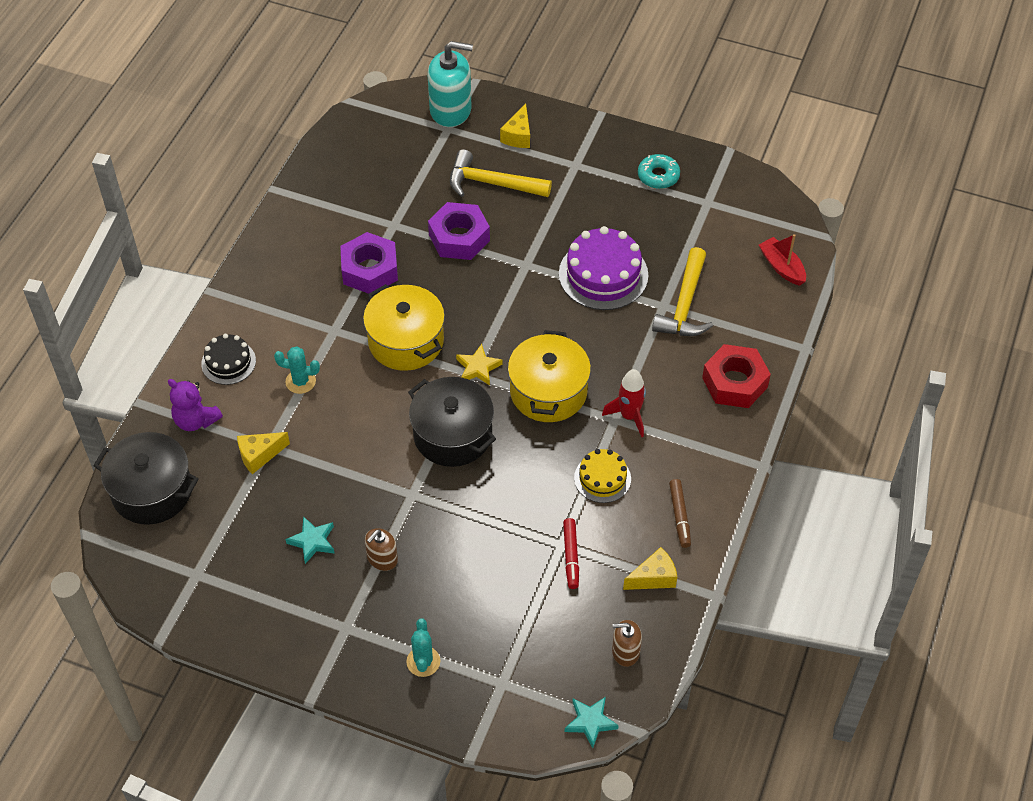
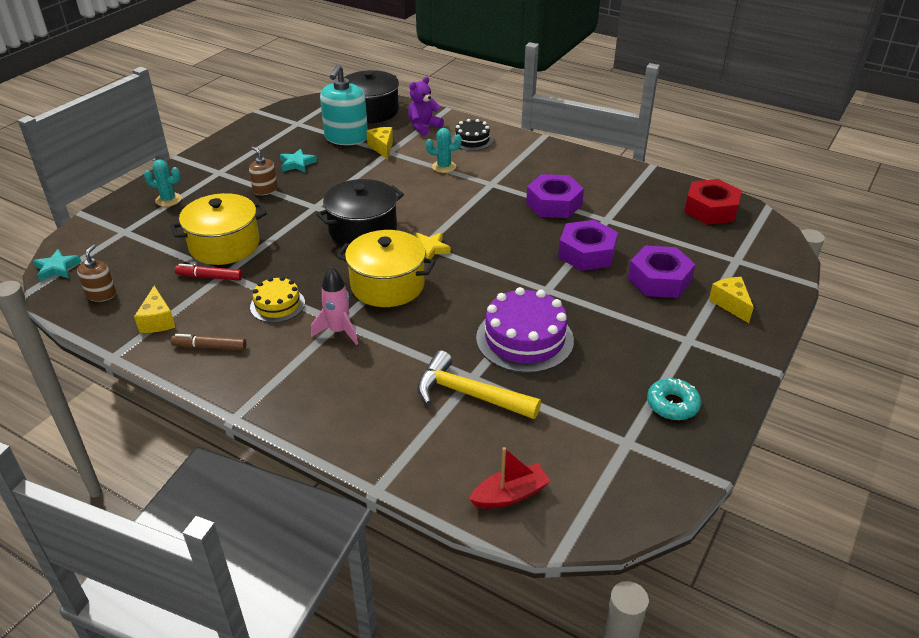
camera: 100 degrees right, 15 degrees down
turquoise cactus [274,347,320,394] -> turquoise cactus turned 75 degrees clockwise [426,128,462,173]
yellow pot [363,284,445,371] -> yellow pot moved to [170,193,267,265]
turquoise soap dispenser [428,41,473,127] -> turquoise soap dispenser moved to [320,64,368,145]
yellow hammer [450,149,552,197] -> purple nut [628,245,695,298]
yellow cheese [500,104,530,148] -> yellow cheese turned 45 degrees clockwise [709,277,754,323]
red rocket [602,369,646,437] -> pink rocket [311,267,358,345]
red nut [702,344,771,408] -> red nut moved to [684,179,742,225]

